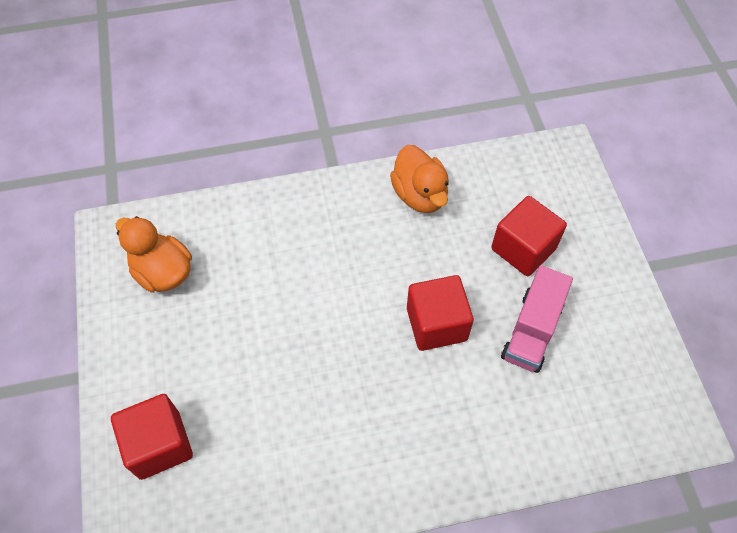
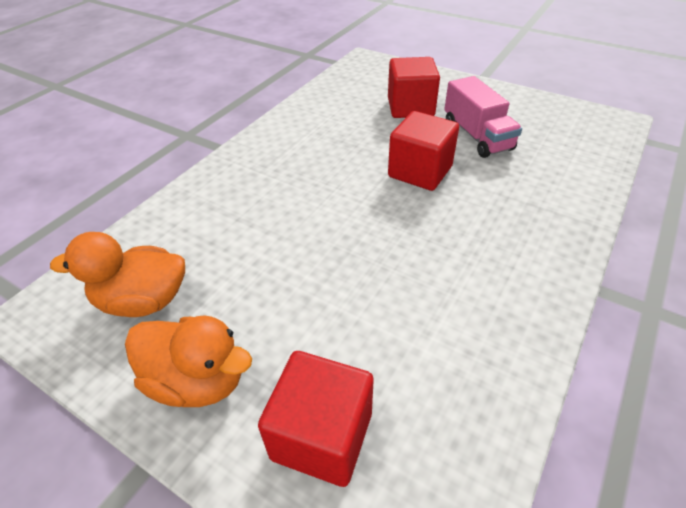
camera: 45 degrees left, 15 degrees down
orange duck [390,145,449,213] -> orange duck moved to [125,315,252,407]

